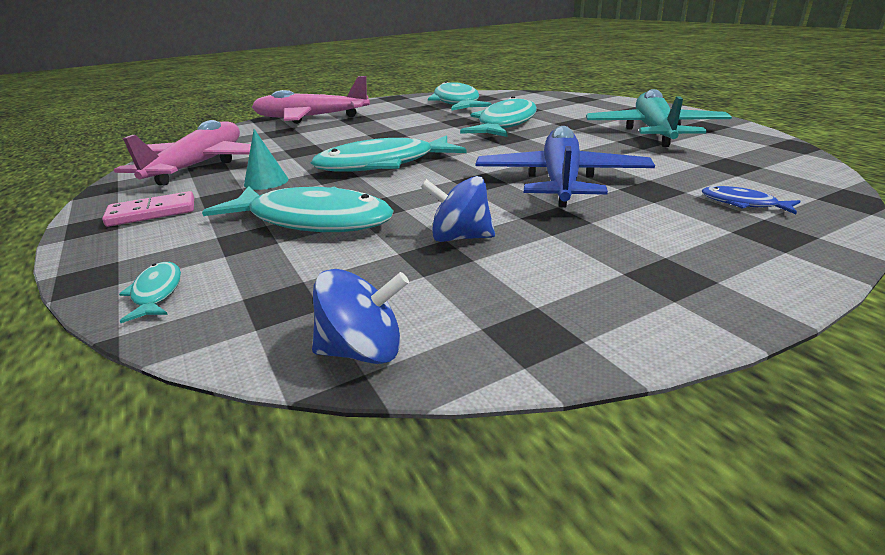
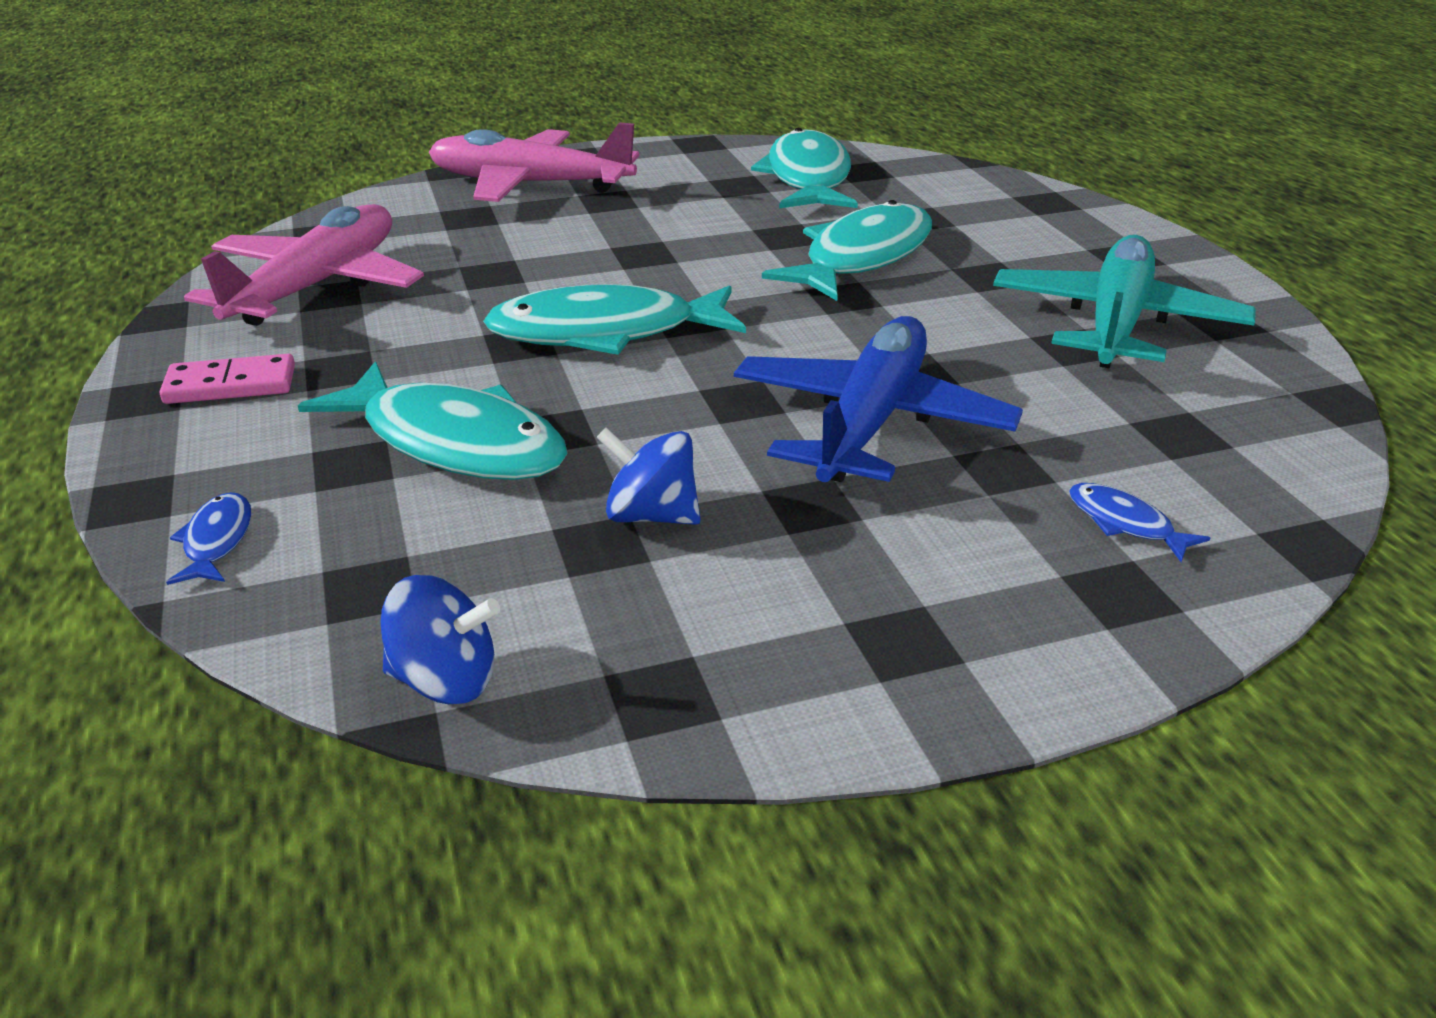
camera: 10 degrees right, 5 degrees up
turquoise fish [119,262,181,323] -> blue fish [166,492,251,585]
turquoise cone [244,129,288,190] -> none

